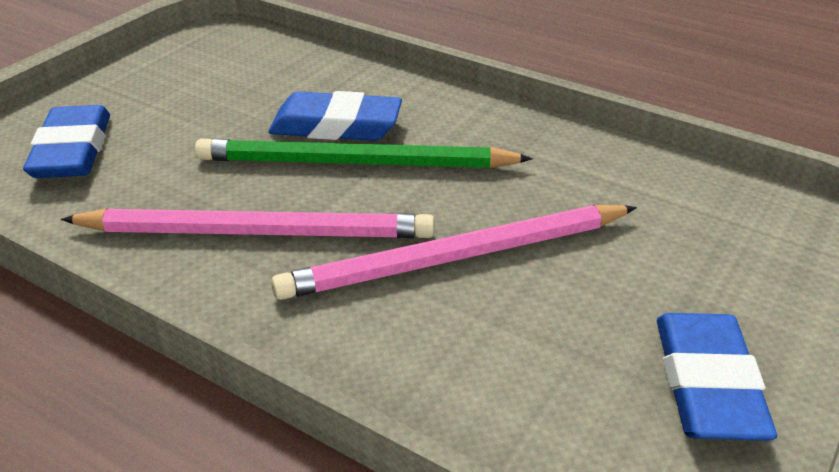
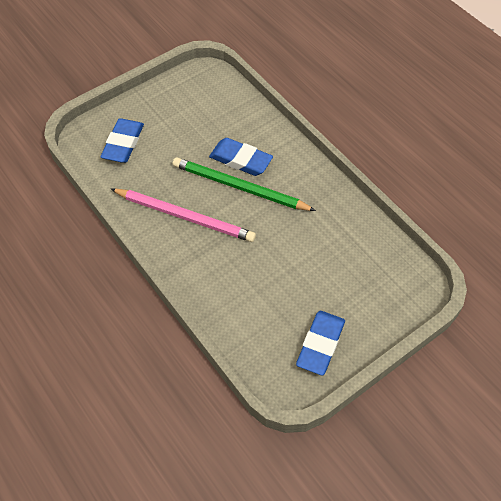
camera: 20 degrees right, 20 degrees up
pink pencil [271,205,637,300] -> none

